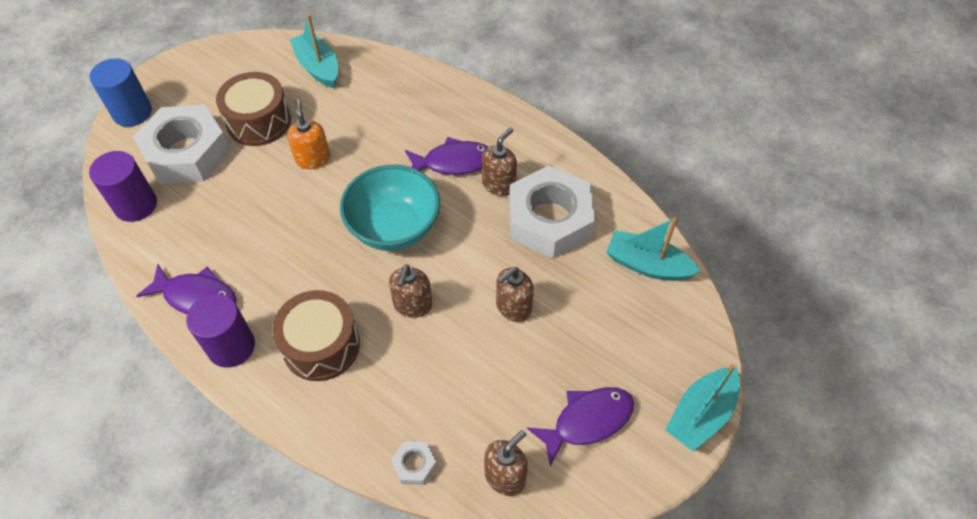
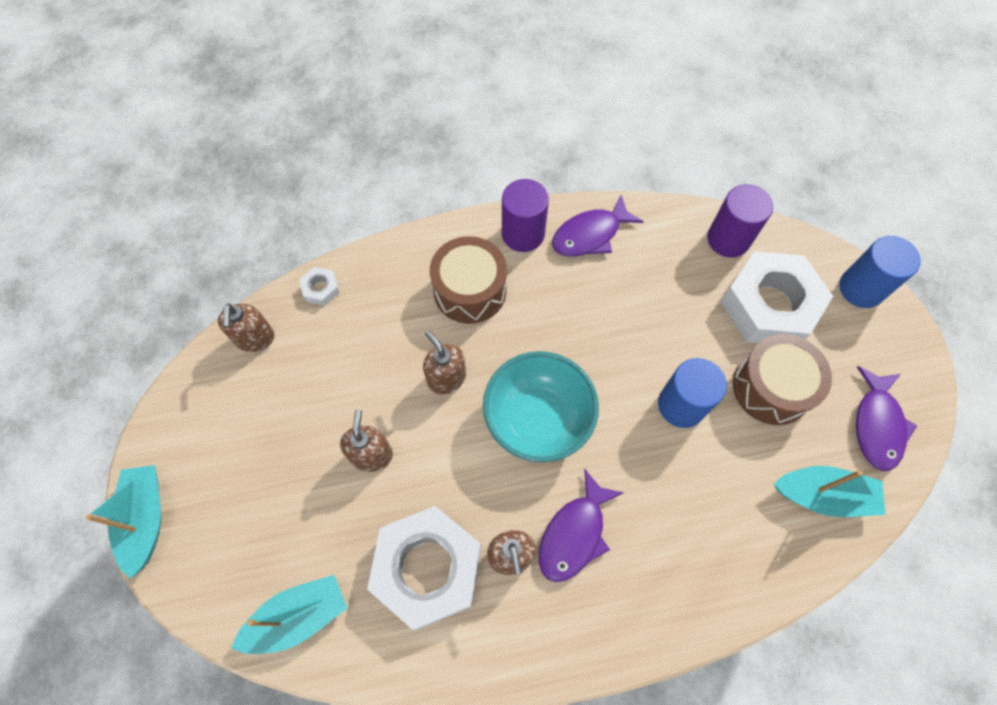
camera: 130 degrees right, 10 degrees up
orange soap dispenser [287,100,330,169] -> blue cylinder [658,358,727,428]
purple fish [527,387,634,467] -> purple fish moved to [856,366,917,471]

